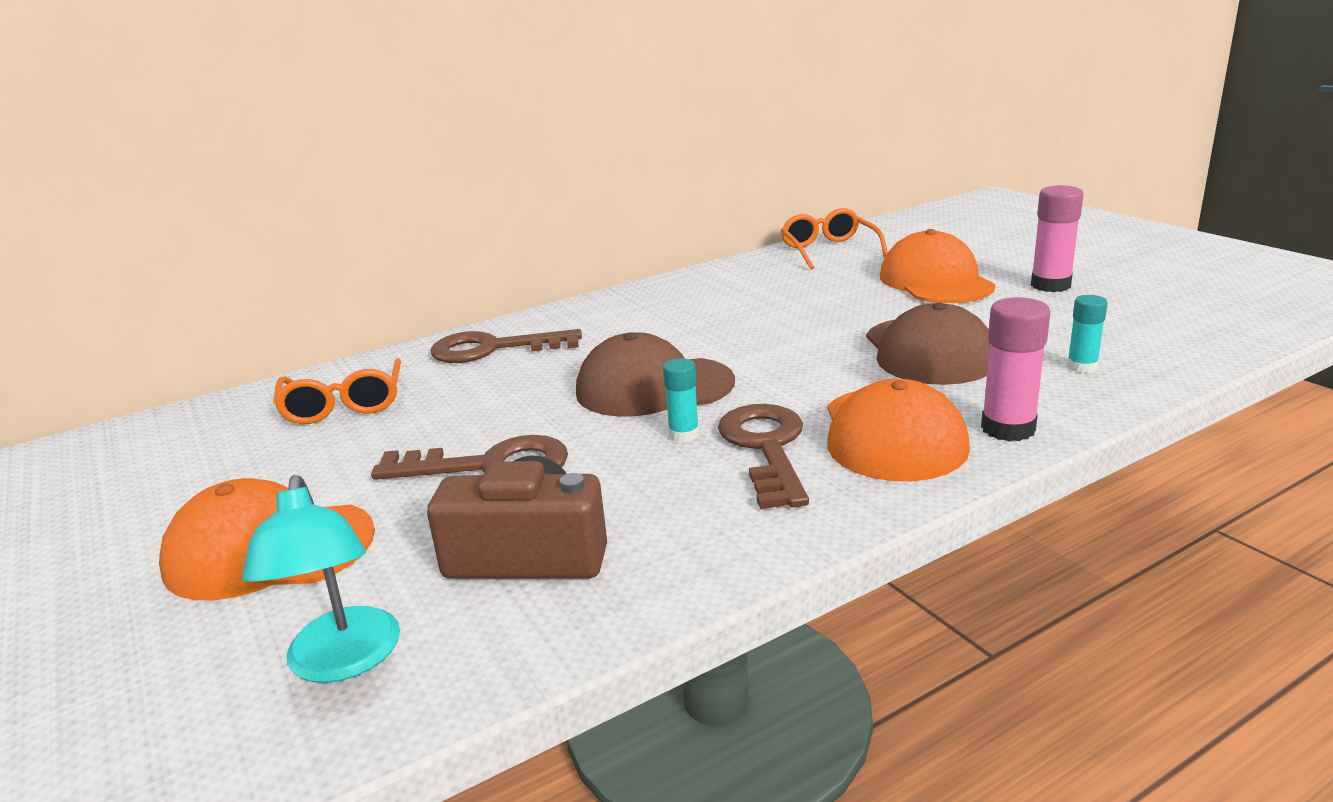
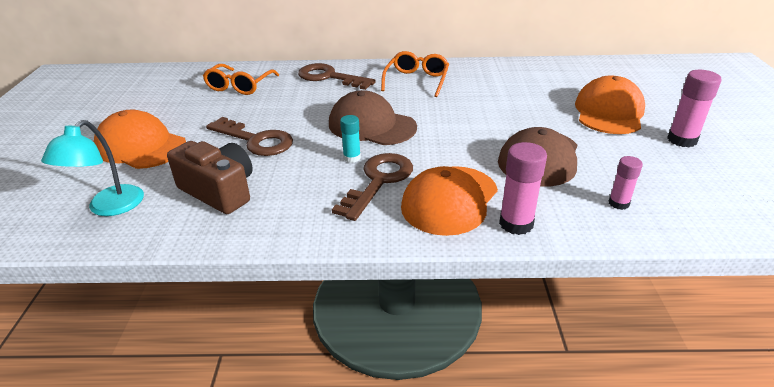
camera: 30 degrees right, 10 degrees up
orange glasses [781,208,888,270] -> orange glasses moved to [381,51,449,97]
turquoise glue stick [1067,295,1108,373] -> pink glue stick [609,156,643,210]

